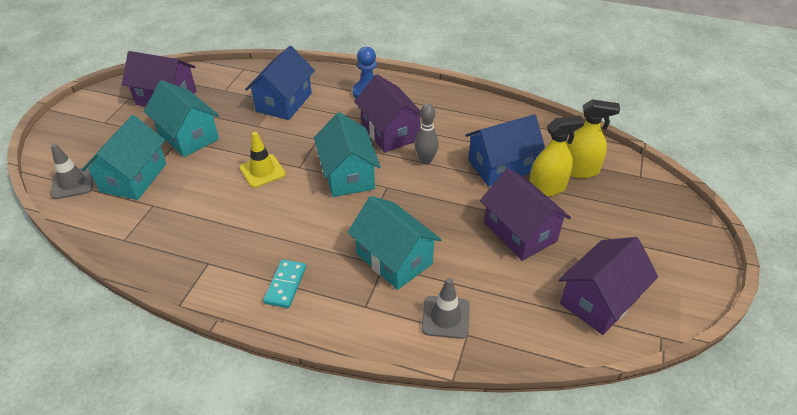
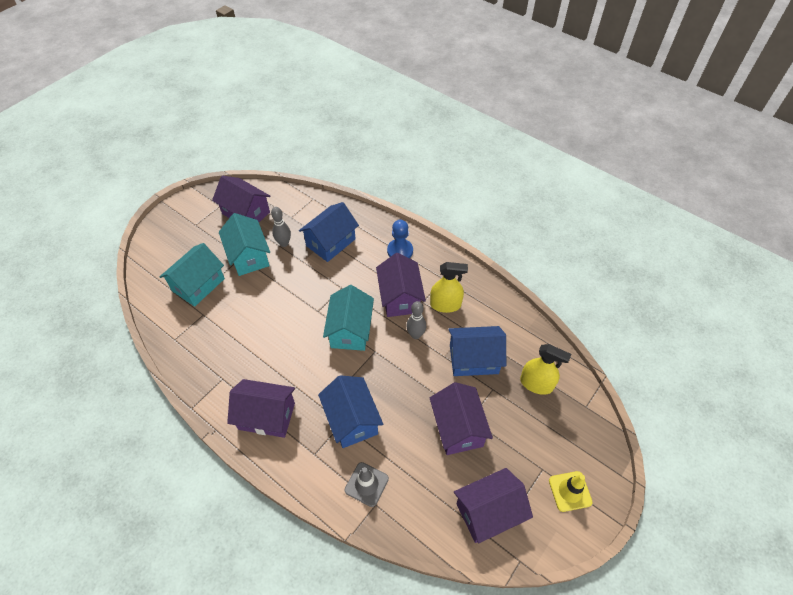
camera: 20 degrees right, 10 degrees up
grey traffic cone [51,144,93,199] -> none
yellow traffic cone [240,132,286,188] -> yellow traffic cone moved to [549,471,593,512]
turquoise domino [263,259,306,308] -> purple house [227,379,295,438]
turquoise house [347,196,442,290] -> blue house [318,375,383,448]
yellow spray bottle [529,115,585,197] -> yellow spray bottle moved to [430,262,468,313]
none -> grey bowling pin [271,207,291,247]

